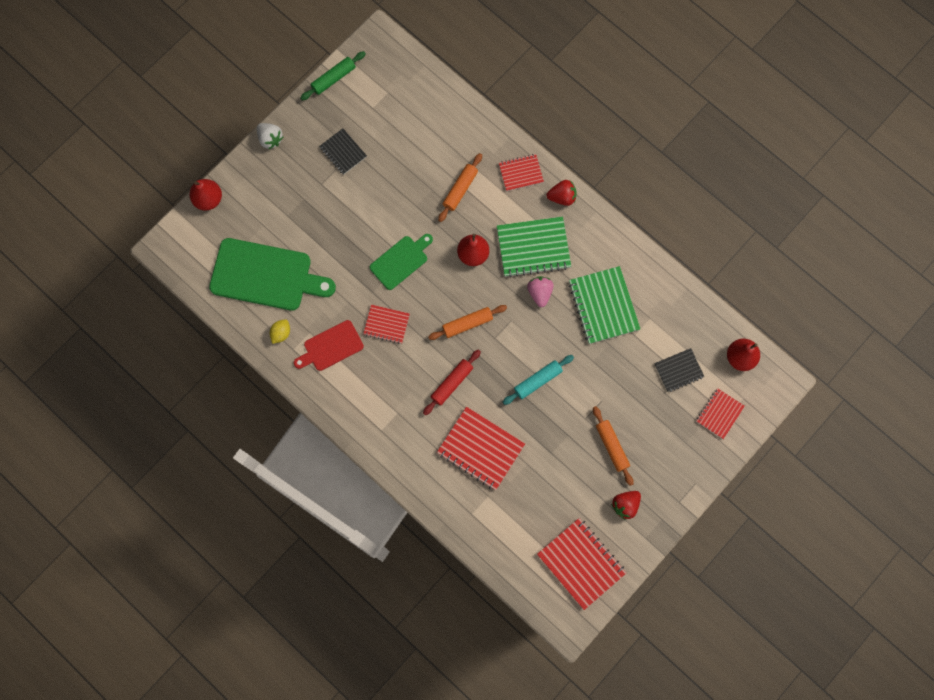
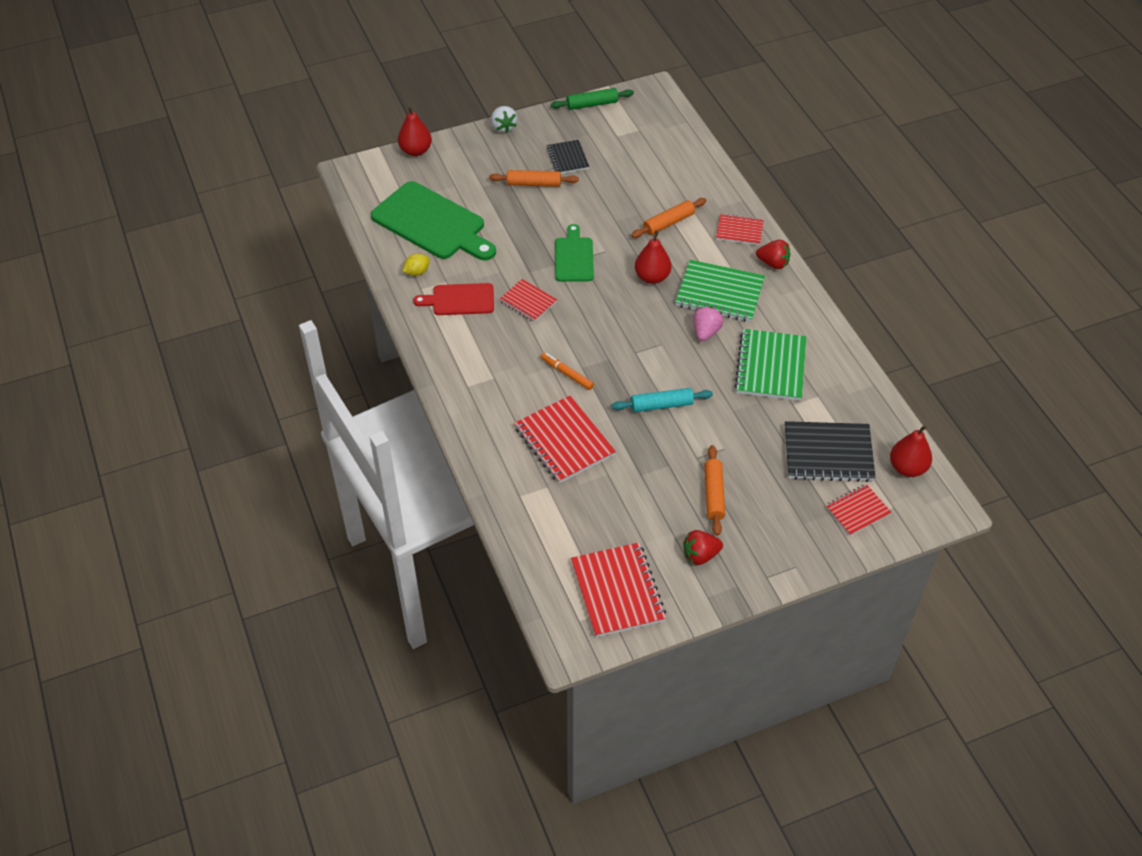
camera: 25 degrees right, 25 degrees down
green cutting board [370,234,433,290] -> green cutting board turned 75 degrees counterclockwise [555,224,594,282]
red rolling pin [423,350,481,415] -> orange marker [541,352,594,390]
orange rolling pin [428,305,507,340] -> orange rolling pin moved to [489,170,579,187]
black notebook [654,348,704,392] -> black notebook [785,421,876,482], size x1.71

